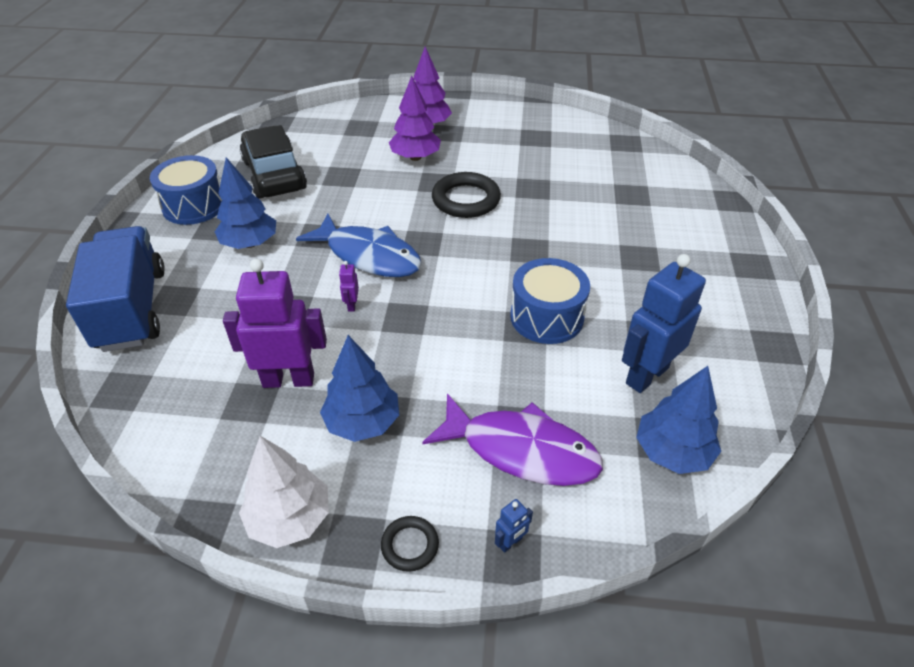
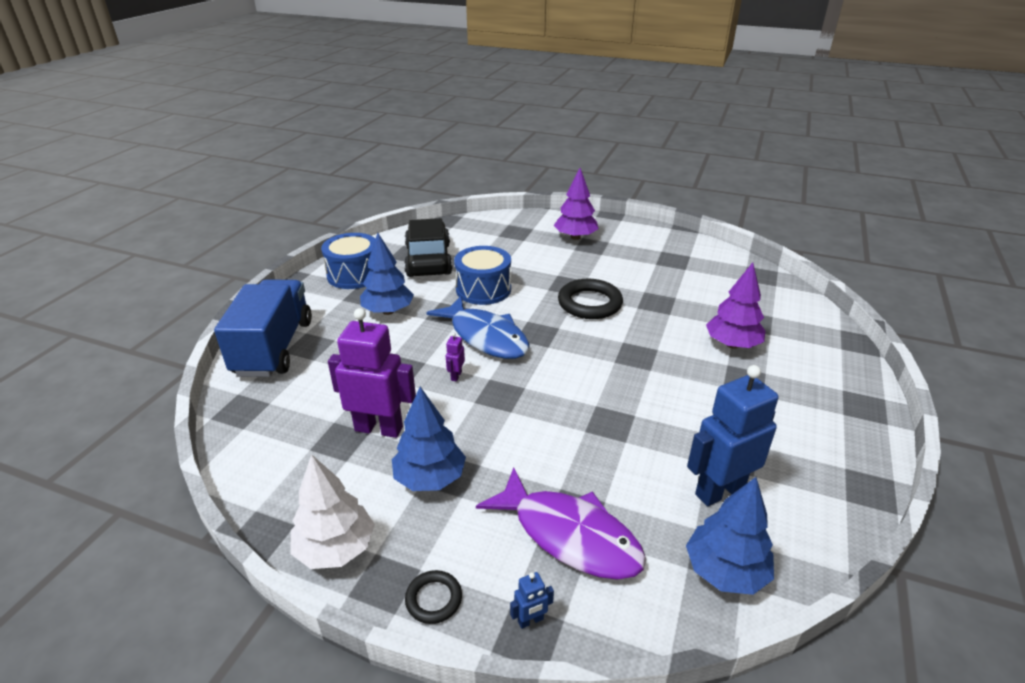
camera: 15 degrees right, 10 degrees down
purple tree [389,76,441,161] -> purple tree moved to [706,262,765,349]
blue drum [510,258,590,344] -> blue drum moved to [454,246,511,305]

